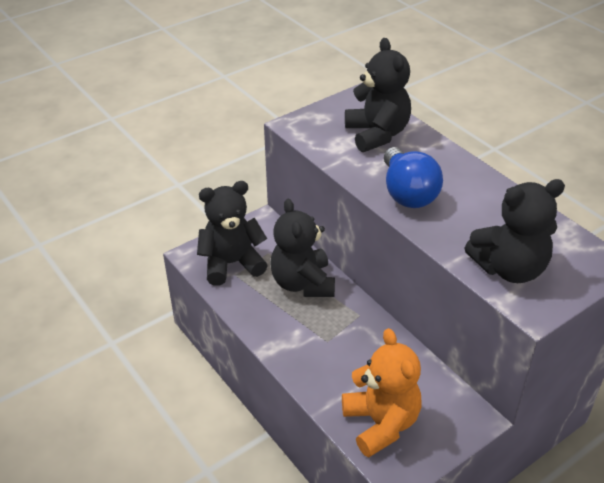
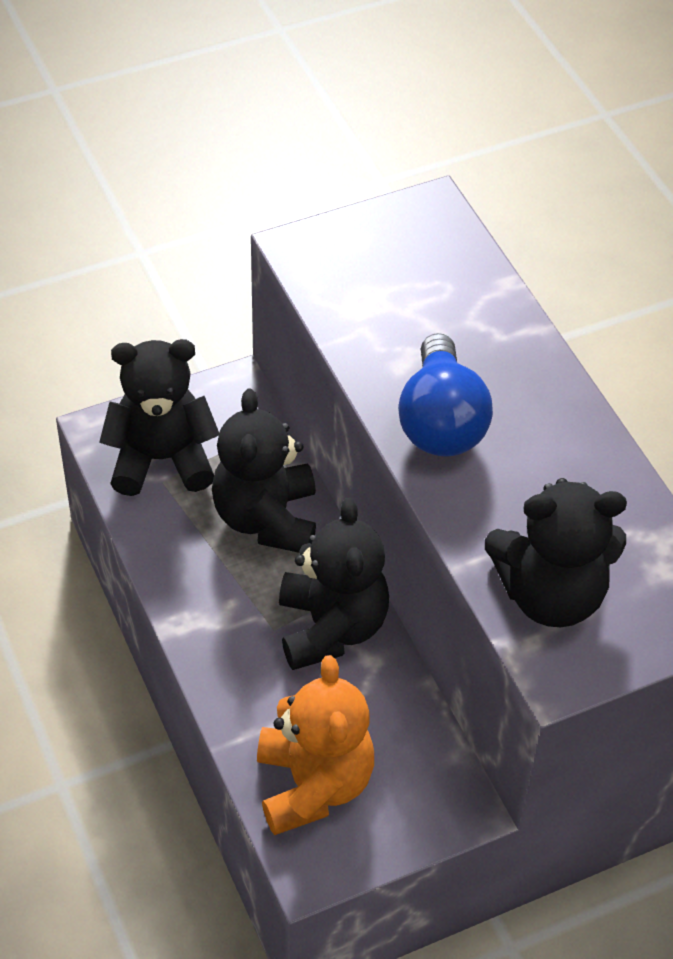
camera: 10 degrees right, 10 degrees up
black teddy bear [345,38,411,152] -> black teddy bear moved to [279,498,389,670]

